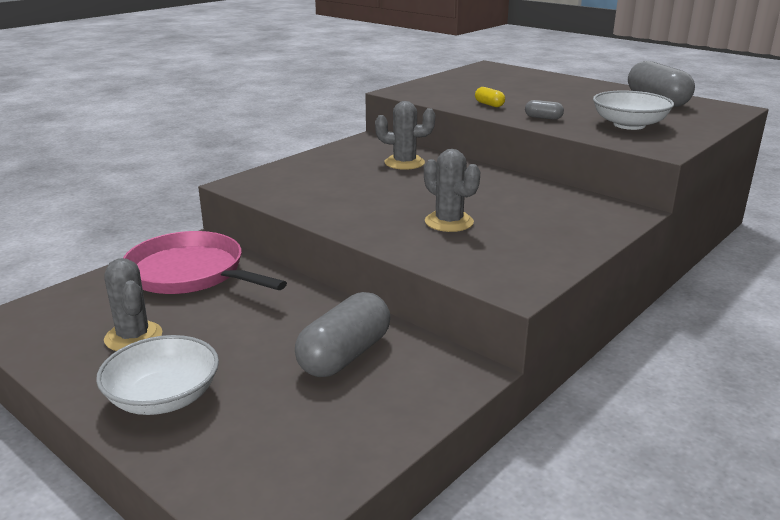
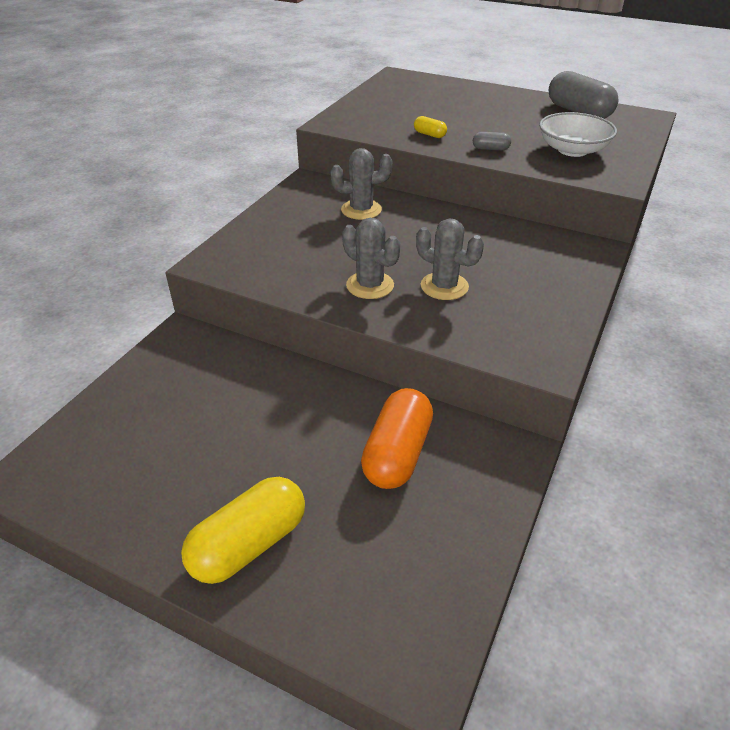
camera: 15 degrees left, 15 degrees up
white bowl [96,335,219,415] -> yellow capsule [181,477,305,584]
grey cactus [104,258,162,351] -> grey cactus moved to [342,218,400,299]
pink pan [123,231,287,294] -> none
grey capsule [295,292,391,377] -> orange capsule [361,388,433,489]

